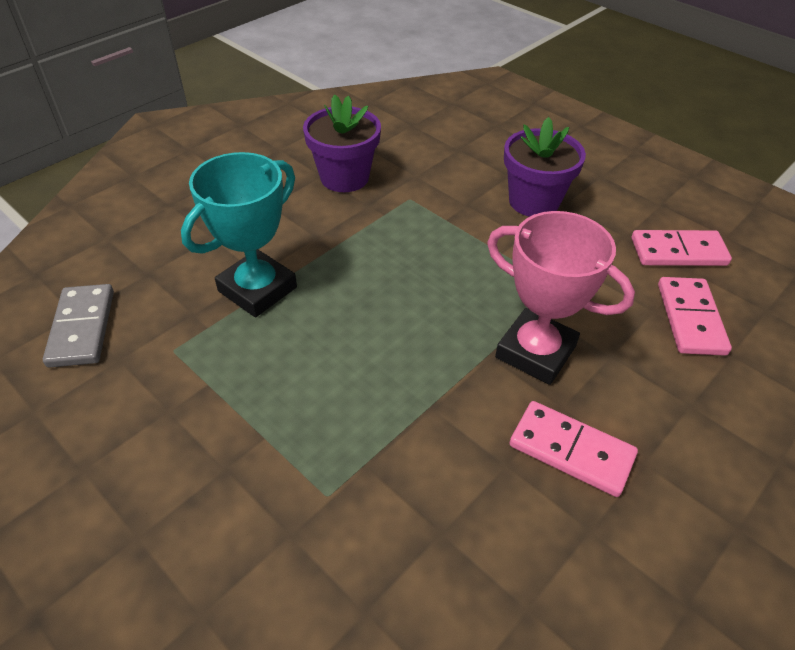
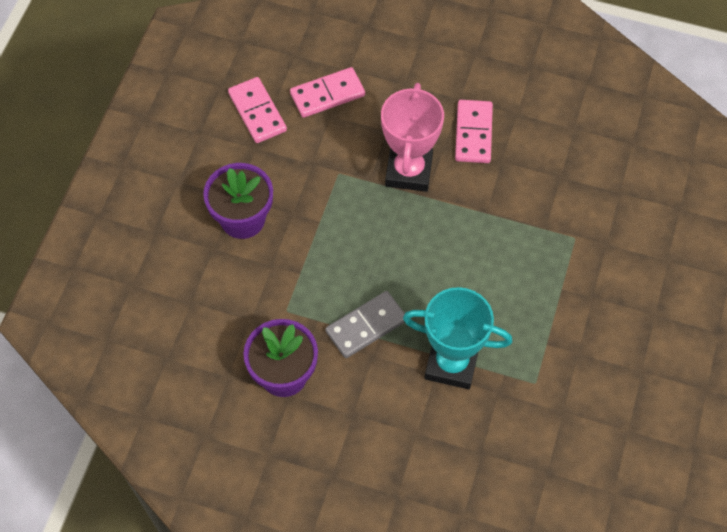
camera: 115 degrees left, 15 degrees up
grey domino [43,284,114,368] -> grey domino moved to [325,291,405,358]

